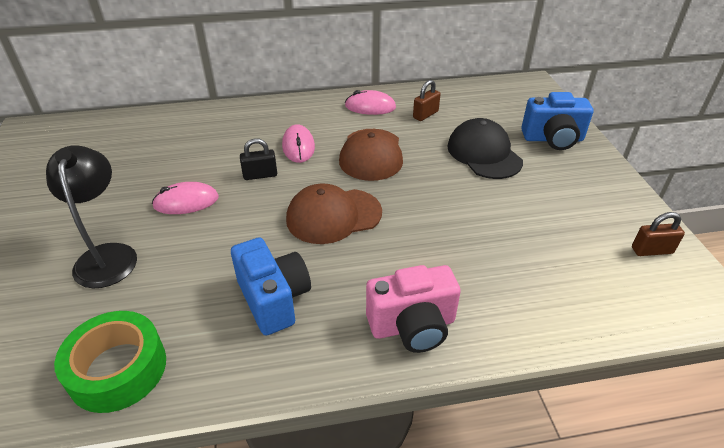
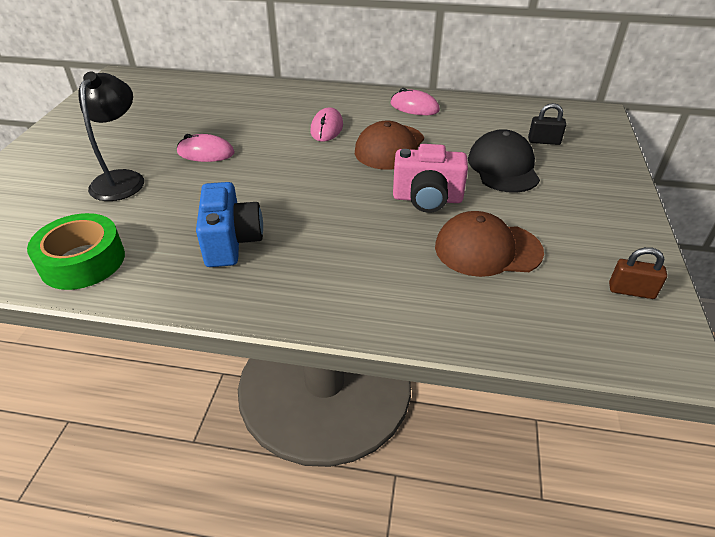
camera: 20 degrees right, 0 degrees up
black padlock [240,138,277,180] -> black padlock moved to [528,103,566,145]
brown cap [286,183,382,244] -> brown cap moved to [435,211,544,277]
pink camera [366,265,461,353] -> pink camera moved to [393,144,468,213]
brown padlock [413,80,440,121] -> none
blue camera [521,92,593,150] -> none

